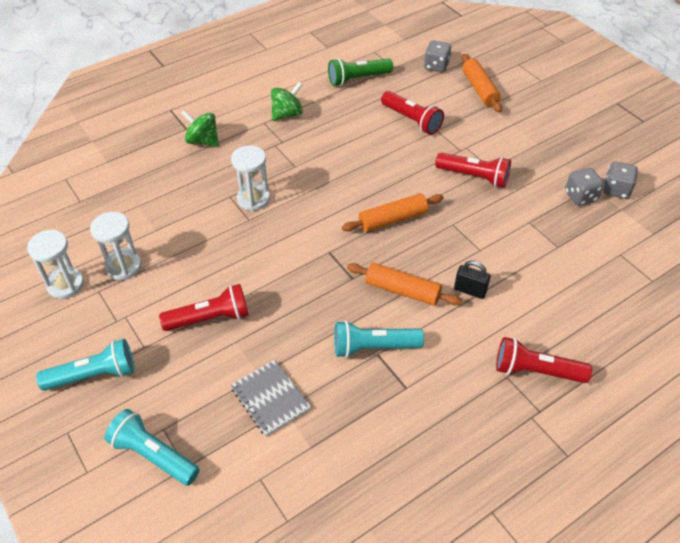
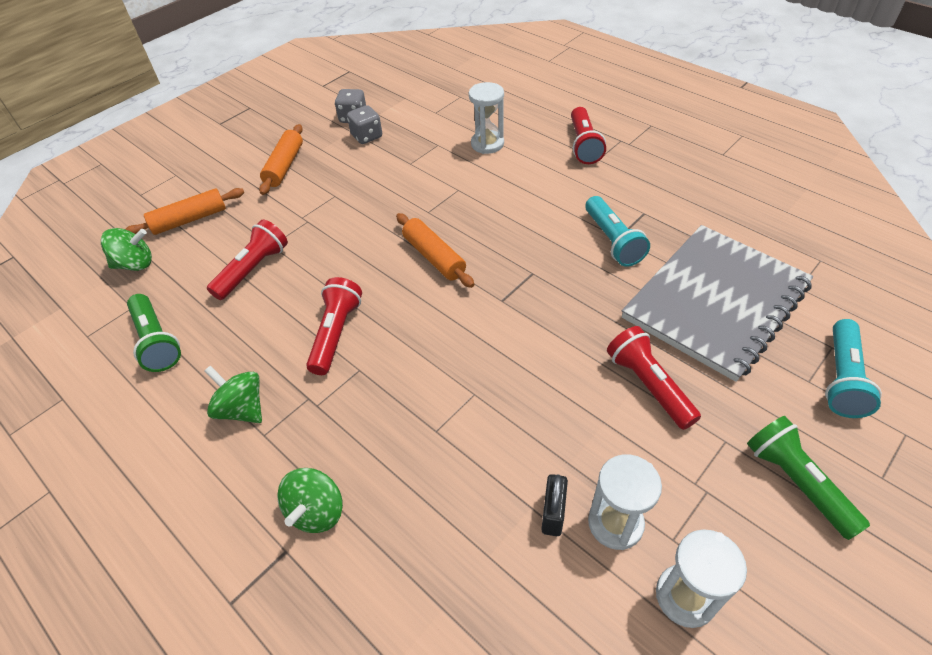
camera: 100 degrees left, 0 degrees up
turquoise flashlight [36,339,134,391] -> green flashlight [747,416,870,540]
white hourglass [231,145,270,211] -> white hourglass moved to [469,82,504,154]
grey notebook [231,360,311,437] -> grey notebook [622,225,813,382], size x2.20
orange rolling pin [347,263,462,306] -> orange rolling pin moved to [259,124,303,195]
grey dice [424,40,452,72] -> green spinning top [101,228,152,271]
red flashlight [435,153,511,188] -> red flashlight moved to [306,277,362,375]
black padlock [454,260,491,299] -> black padlock moved to [541,474,568,536]

